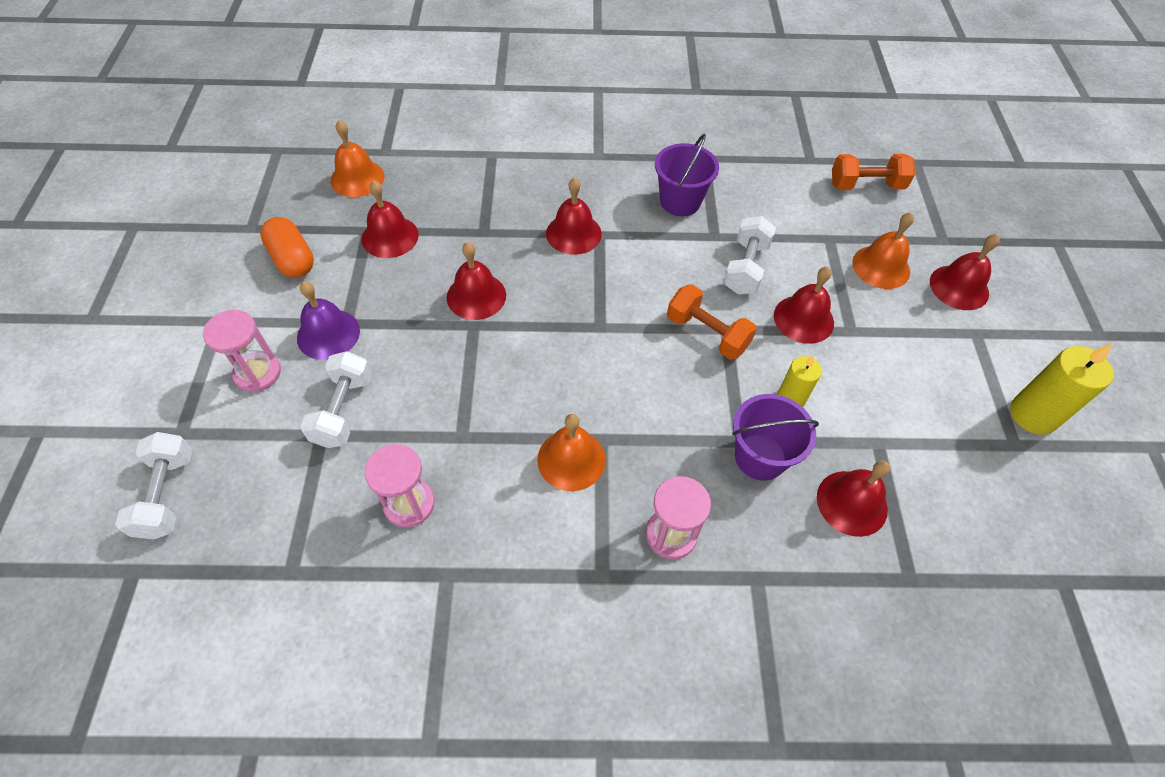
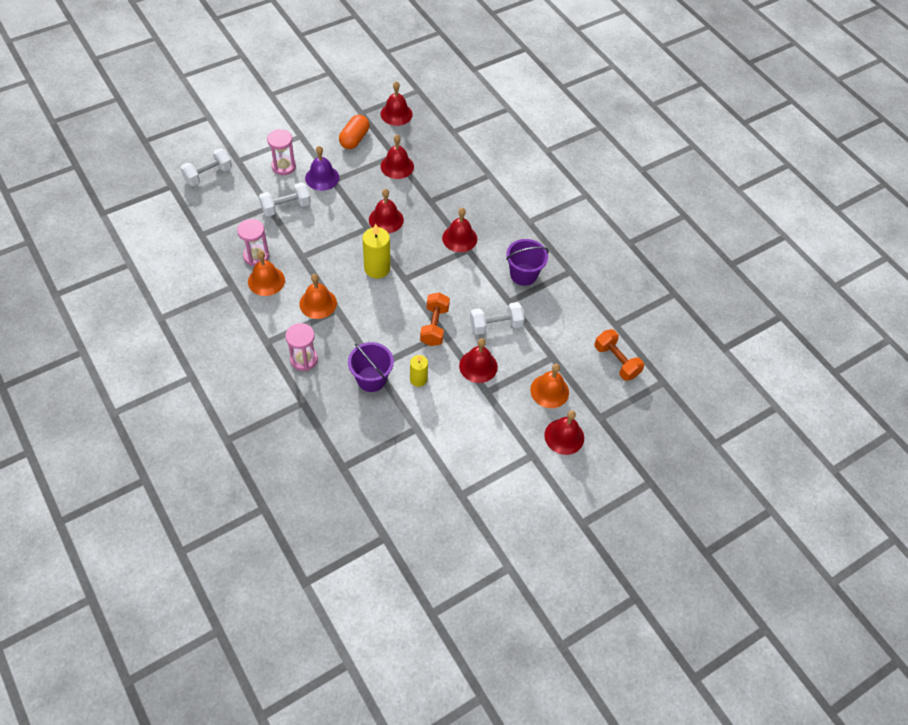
camera: 55 degrees right, 0 degrees up
orange bell [331,120,384,197] -> orange bell moved to [248,251,285,296]
red bell [817,460,890,537] -> red bell moved to [380,81,413,126]
yellow candle [1010,343,1114,435] -> yellow candle moved to [363,224,390,278]

